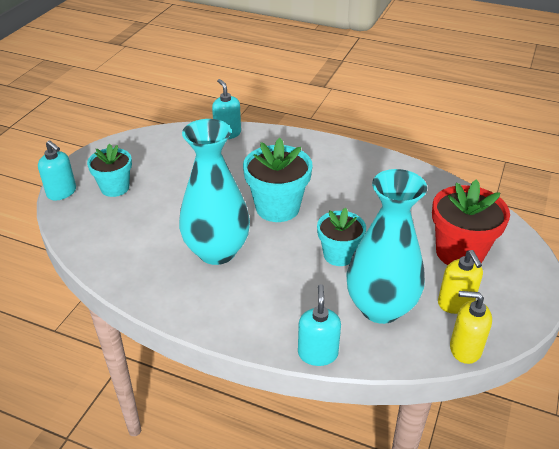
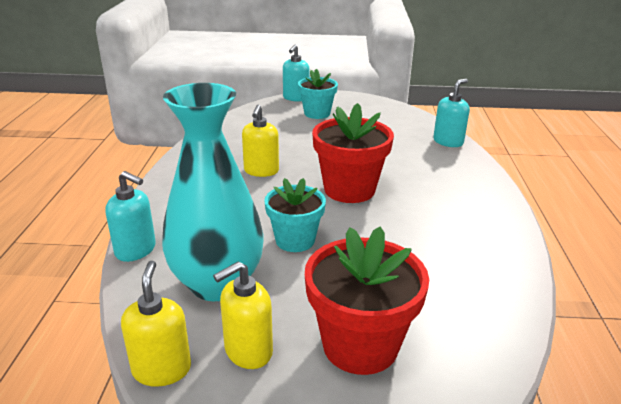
camera: 70 degrees right, 10 degrees down
turquoise vase [179,119,250,265] -> yellow soap dispenser [242,104,279,177]
turquoise flower pot [243,138,313,222] -> red flower pot [312,103,394,203]
turquoise soap dispenser [298,284,341,366] -> turquoise soap dispenser turned 45 degrees clockwise [105,171,156,262]

